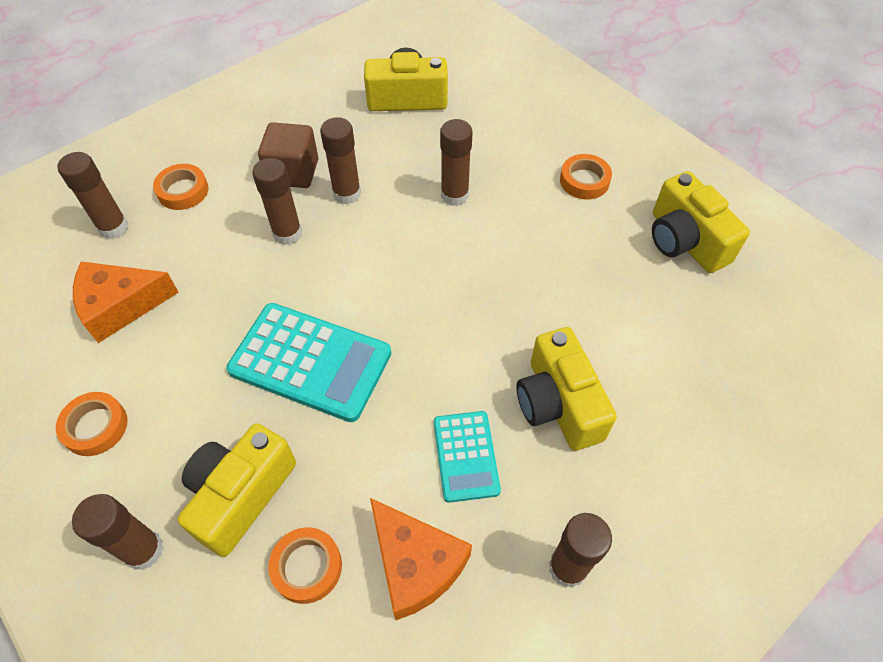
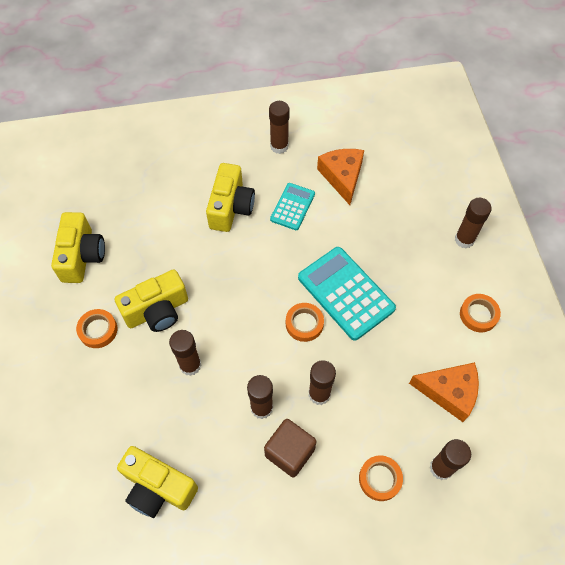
camera: 150 degrees left, 5 degrees up
yellow camera [178,423,296,557] -> yellow camera moved to [115,269,188,332]
orange tape [268,527,342,604] -> orange tape moved to [286,303,324,342]

